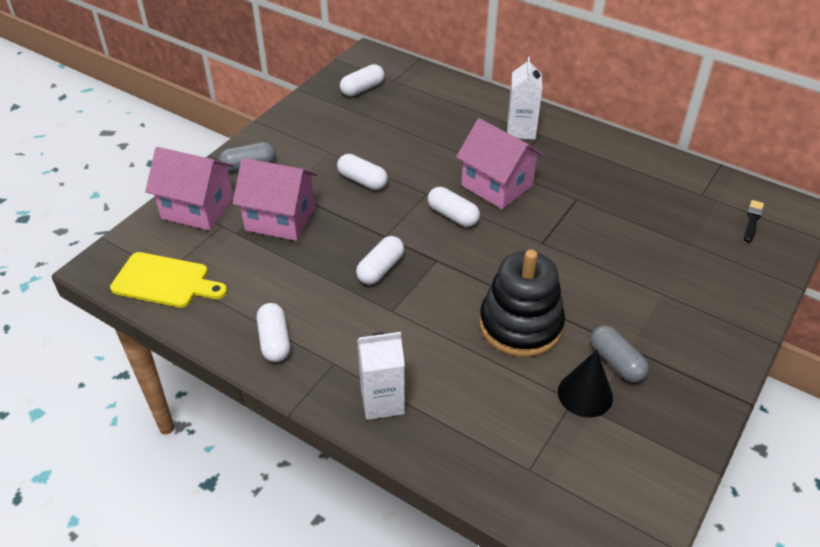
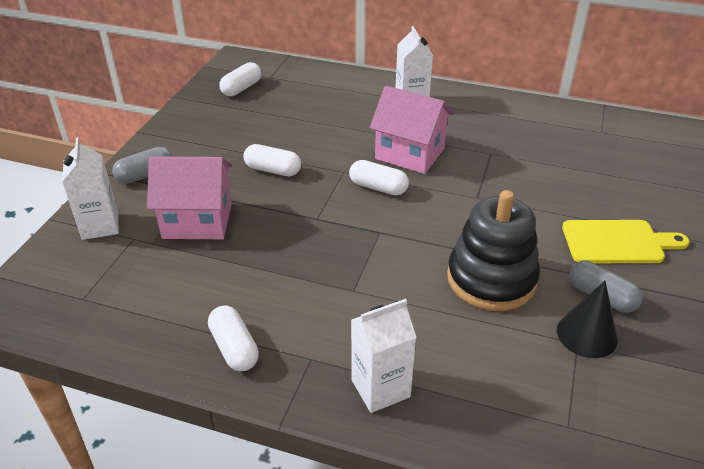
camera: 15 degrees left, 5 degrees down
yellow cutting board [110,252,227,308] -> yellow cutting board moved to [562,220,689,263]
pink house [145,147,234,231] -> white carton [62,138,119,240]
white capsule [356,236,404,285] -> none
black brush [744,200,764,242] -> none

